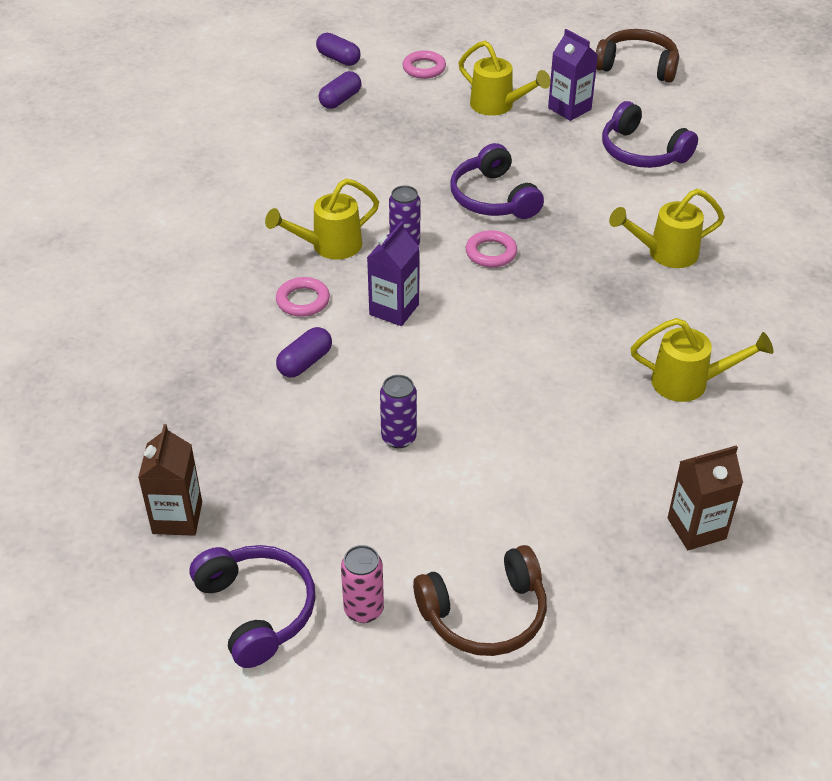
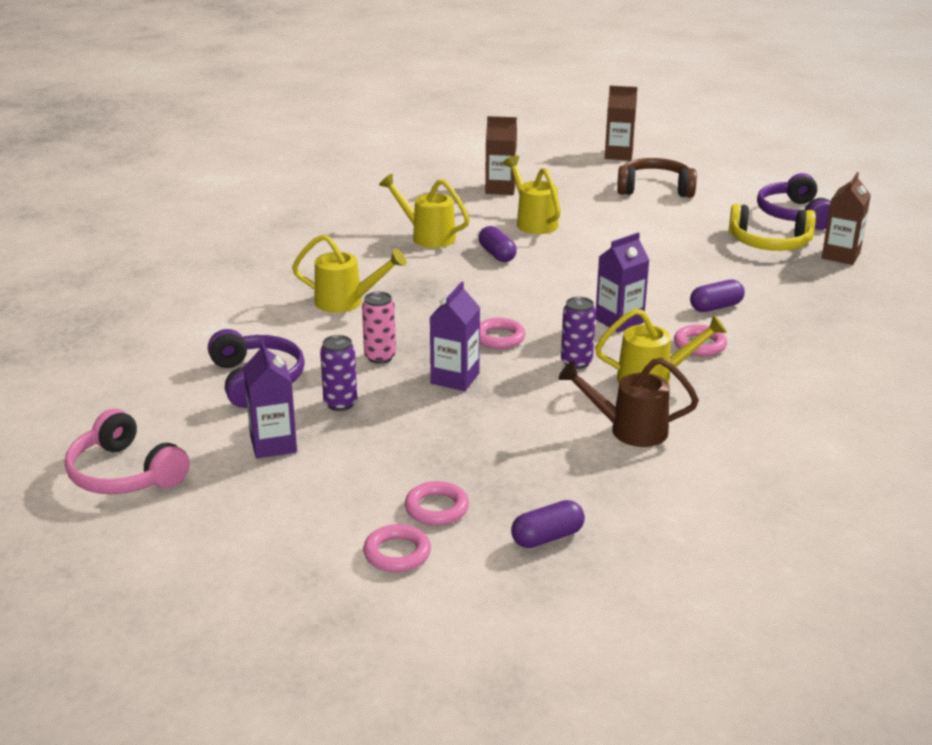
camera: 155 degrees left, 15 degrees down
purple capsule [316,33,361,66] -> purple capsule moved to [479,226,517,262]
pink can [341,545,384,623] -> pink can moved to [362,292,396,364]
purple can [380,375,417,448] -> purple can moved to [320,335,357,411]
purple headphones [450,143,544,219] -> purple carton [429,281,480,391]
yellow watering can [458,41,551,116] -> yellow watering can moved to [503,156,561,234]
brown headphones [596,29,679,83] -> pink headphones [65,409,190,494]
none -> pink ring [405,481,469,525]
none -> brown watering can [559,358,699,447]
none -> brown carton [605,86,637,161]
none -> yellow headphones [729,204,816,251]

